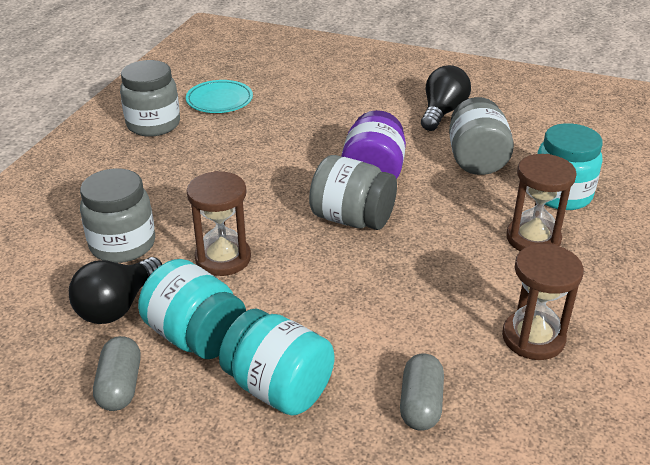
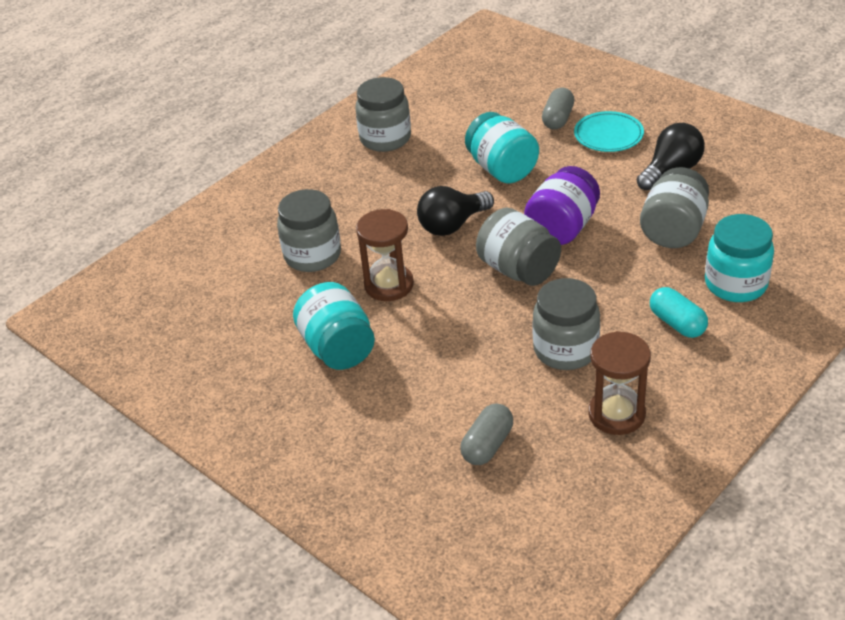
camera: 25 degrees right, 5 degrees up
black light bulb [69,257,162,324] -> black light bulb moved to [417,186,494,236]
grey capsule [93,336,141,411] -> grey capsule moved to [542,87,574,130]
turquoise plate [186,80,253,113] -> turquoise plate moved to [574,111,644,152]
turquoise jar [219,309,335,416] -> turquoise jar moved to [465,112,539,183]
brown hourglass [506,154,577,251] -> turquoise capsule [650,287,708,338]
none -> grey jar [532,278,600,370]

